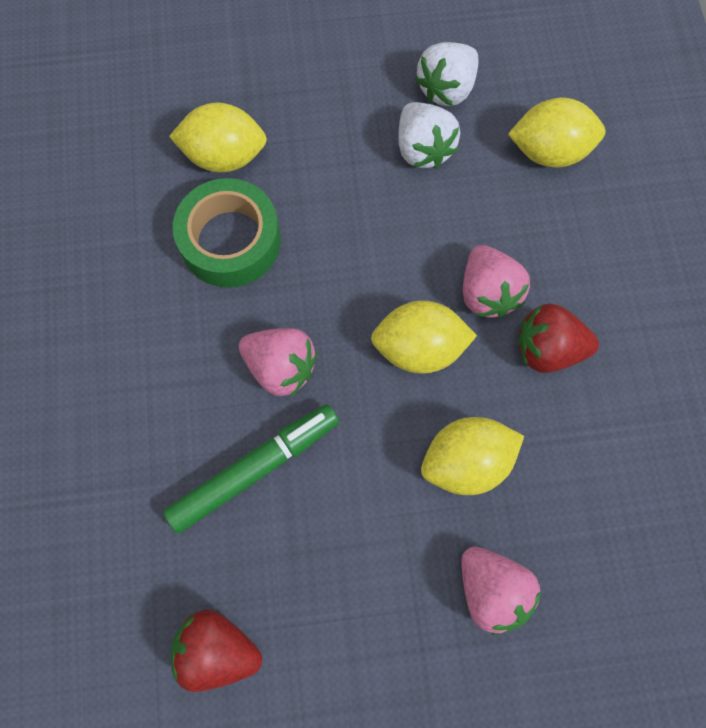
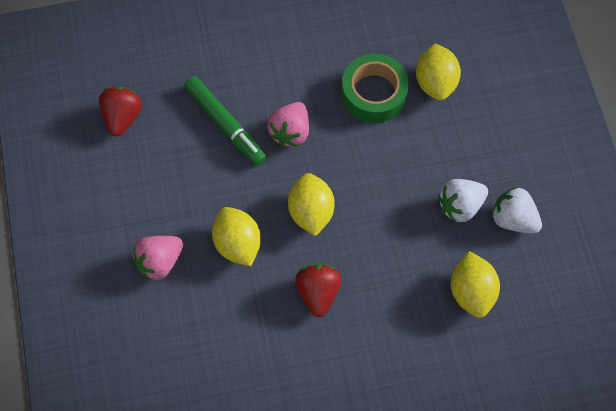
camera: 85 degrees right, 5 degrees down
pink strawberry [463,245,530,318] -> none

